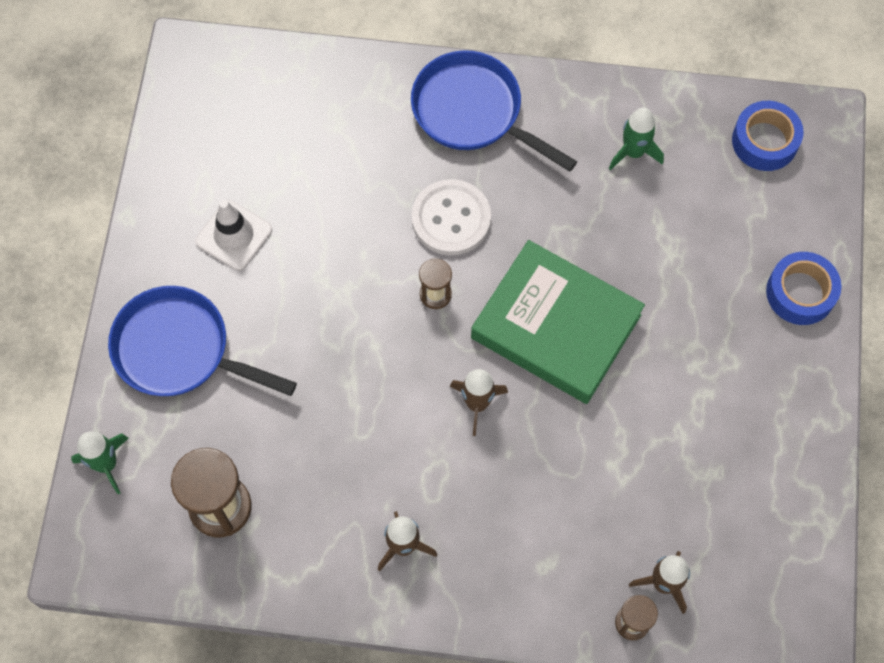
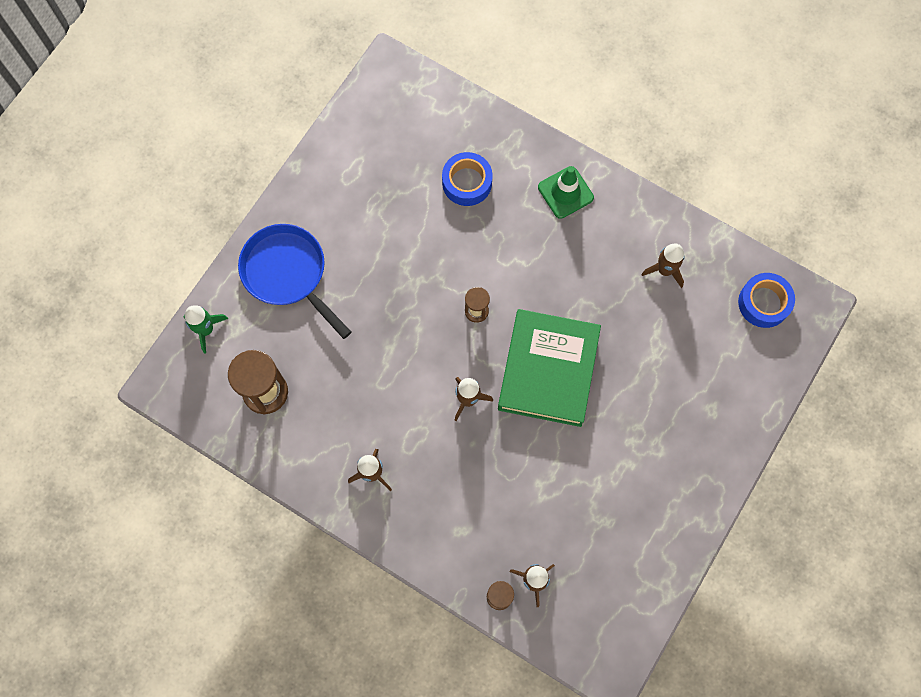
camera: 25 degrees right, 5 degrees up
white traffic cone [195,200,272,271] -> none
blue pan [411,50,577,172] -> green traffic cone [538,166,594,219]
white button [412,179,491,255] -> none
green book [471,240,645,404] -> green book turned 45 degrees clockwise [498,309,601,427]
green rocket [609,108,664,170] -> brown rocket [642,244,684,288]
blue tape [766,252,842,325] -> blue tape moved to [442,152,493,206]

